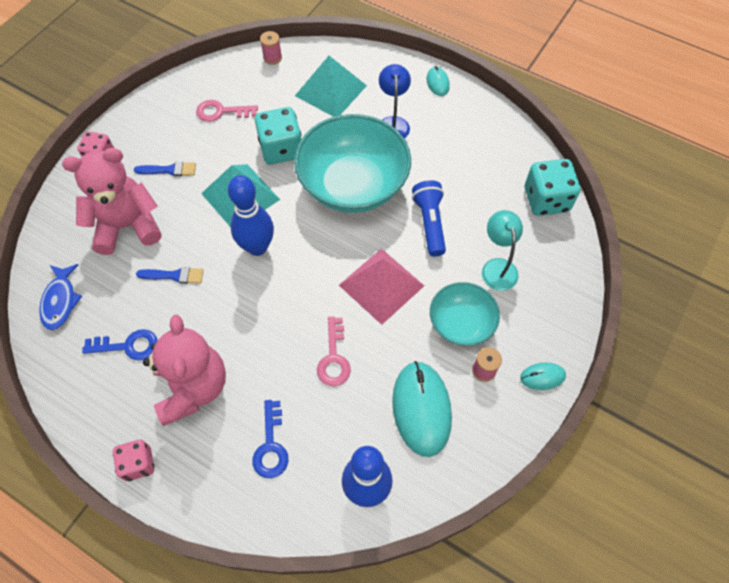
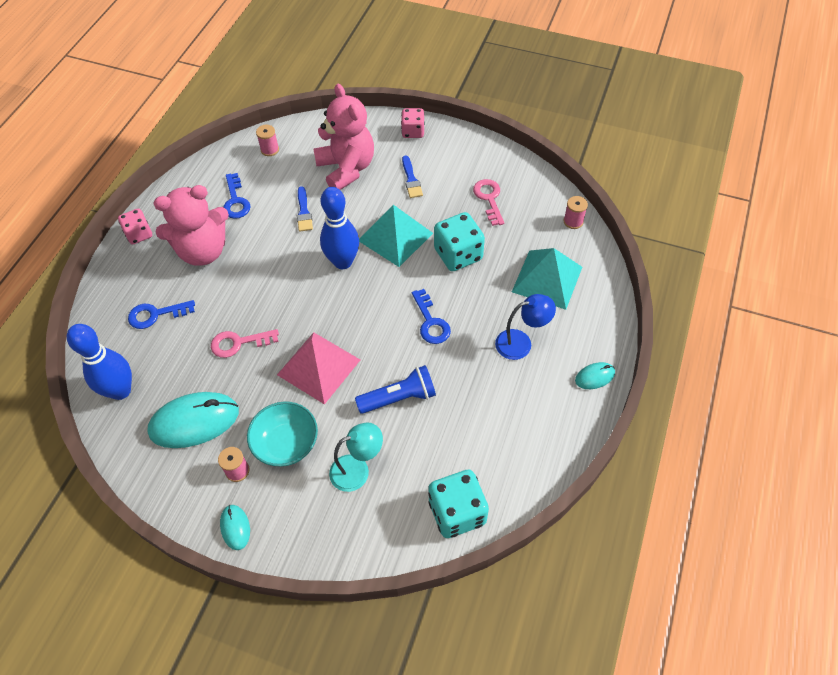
camera: 80 degrees right, 5 degrees down
blue fish [39,264,82,330] -> pink spool [256,125,279,156]
turquoise bowl [294,114,411,213] -> blue key [412,289,451,344]

